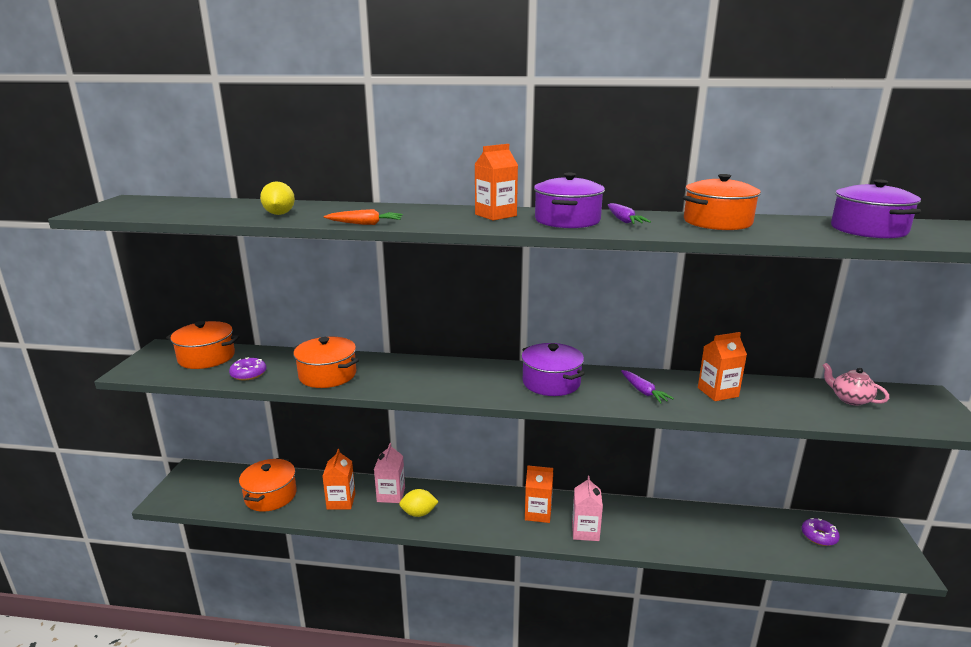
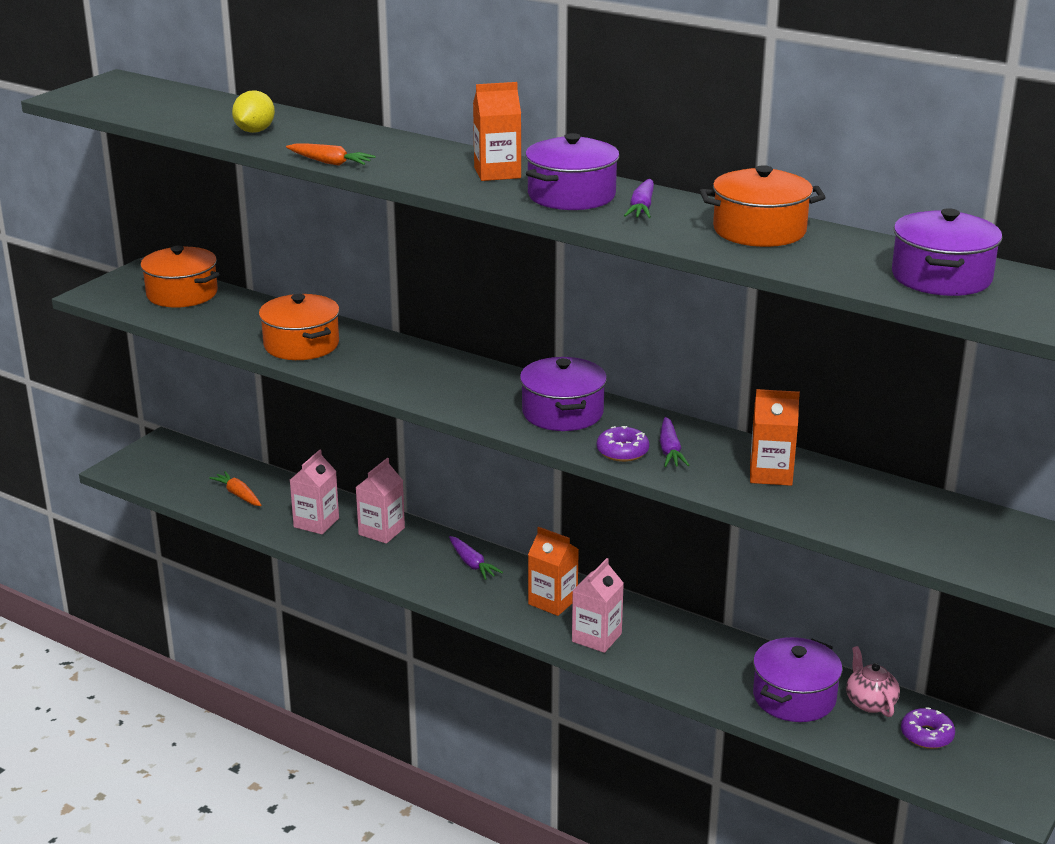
camera: 25 degrees right, 5 degrees up
purple donut [229,357,267,381] -> purple donut moved to [597,426,649,462]
orange pot [239,458,297,512] -> orange carrot [209,471,261,506]
orange carton [322,449,355,510] -> pink carton [290,450,339,534]
yellow lemon [399,489,439,517] -> none
pink teapot [822,363,889,406] -> pink teapot moved to [846,646,900,717]
none -> purple carrot [449,536,503,580]
none -> purple pot [753,637,843,722]

